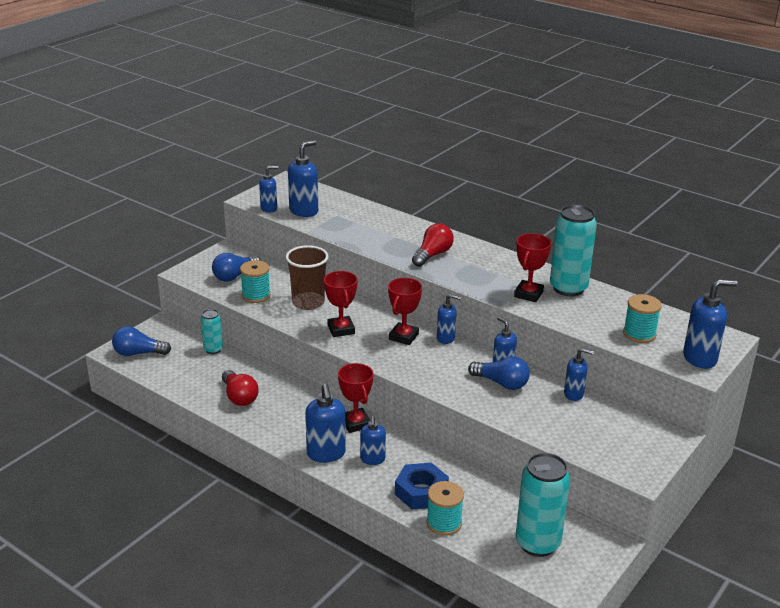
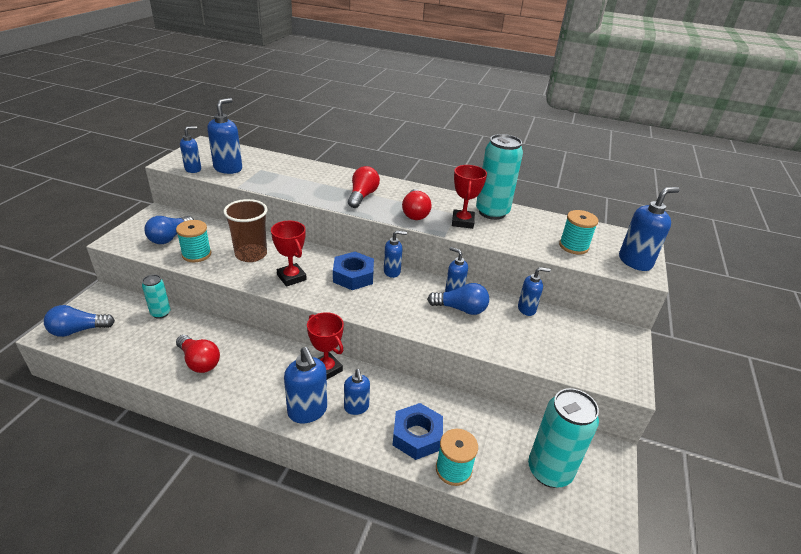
camera: 20 degrees left, 5 degrees up
red trophy [388,278,422,345] -> blue nut [333,252,374,290]
none -> red light bulb [402,189,431,220]

